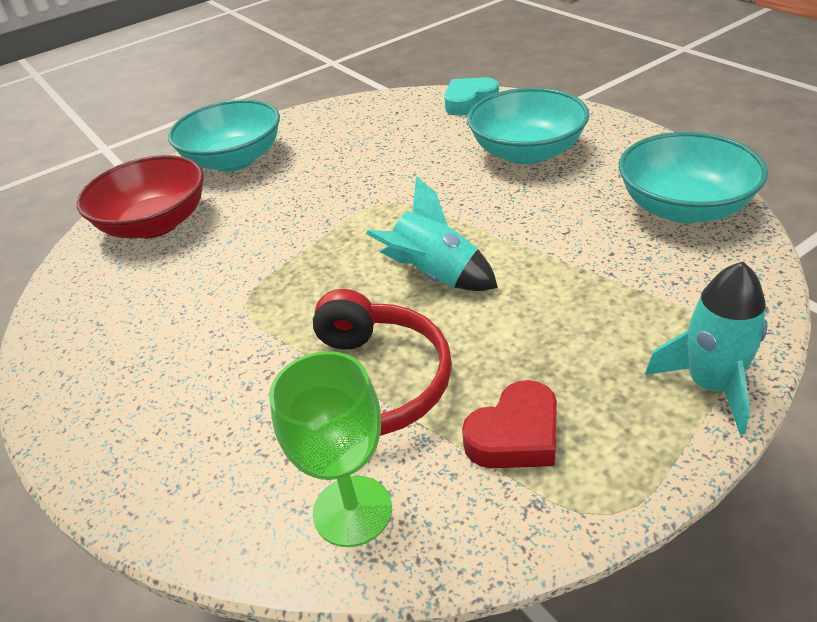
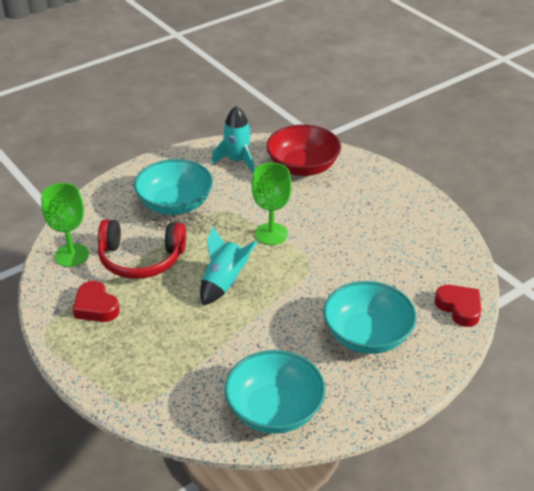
camera: 85 degrees right, 0 degrees up
turquoise bowl [168,99,280,172] -> turquoise bowl moved to [134,159,213,215]
turquoise heart [444,77,499,116] -> red heart [435,285,481,327]
turquoise rocket [645,262,767,435] -> turquoise rocket moved to [212,106,254,173]
none -> green goblet [252,163,292,245]

